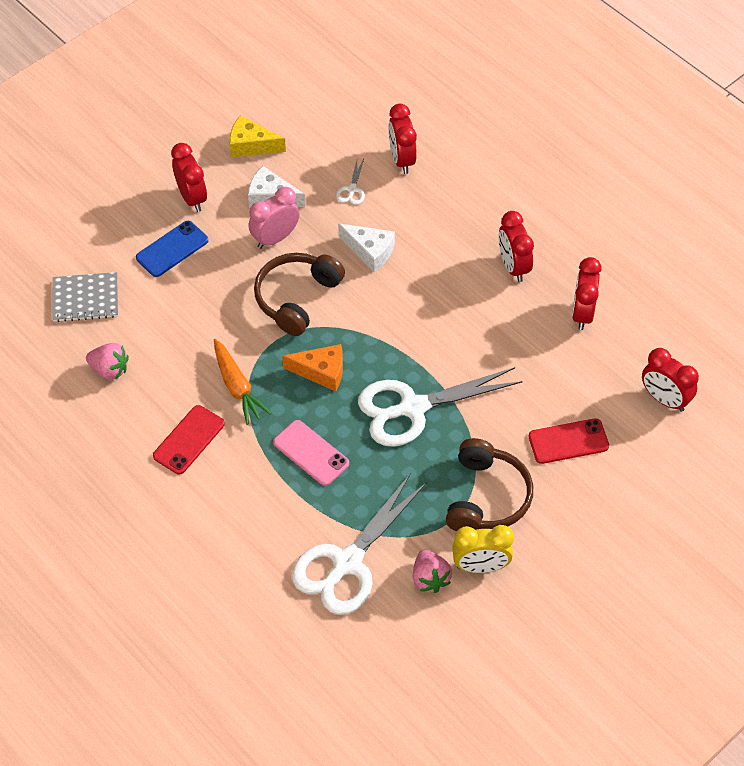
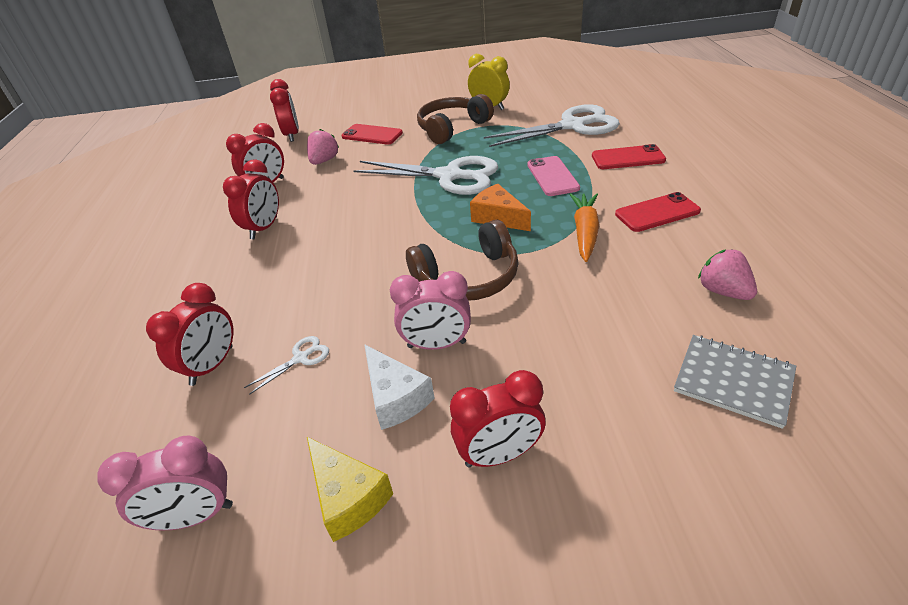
camera: 140 degrees left, 15 degrees down
blue phone [136,221,208,277] -> none
red clock [171,143,207,212] -> red clock turned 120 degrees counterclockwise [450,370,546,468]
white cheese [338,224,395,272] -> none
pink strawberry [413,549,452,593] -> pink strawberry moved to [307,129,339,165]
none -> pink clock [97,435,233,531]
none -> red phone [592,144,666,169]

